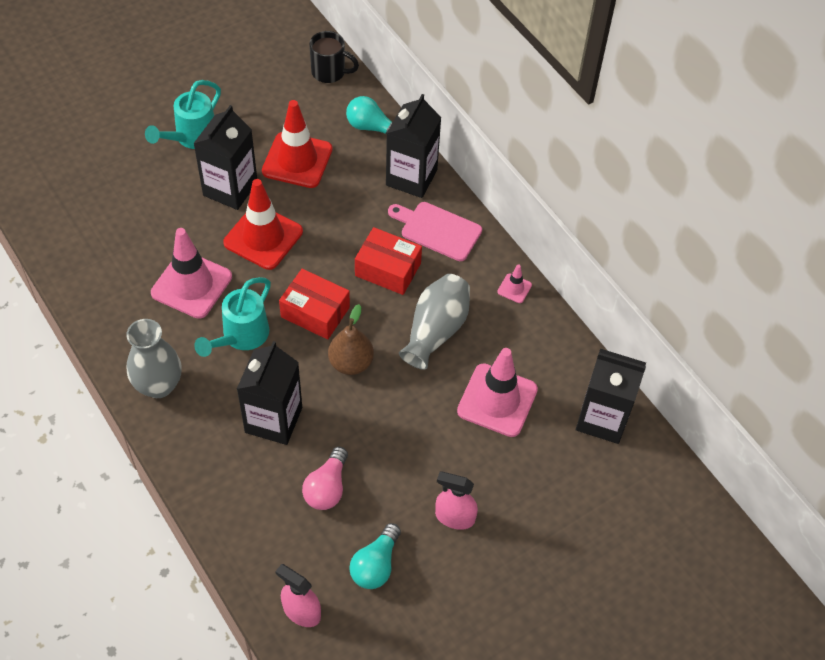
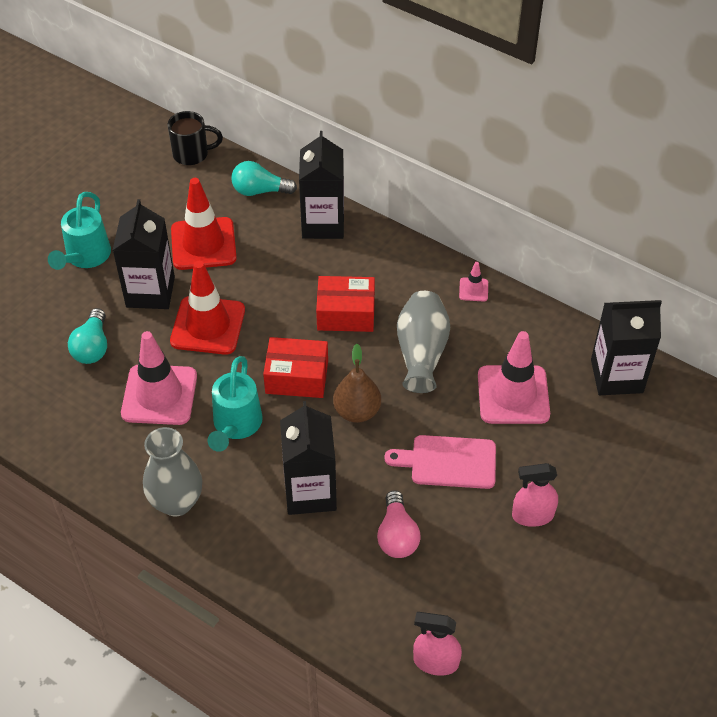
camera: 20 degrees left, 5 degrees down
turquoise light bulb [349,523,401,589] -> turquoise light bulb moved to [68,308,107,364]
pink cutting board [388,202,482,261] -> pink cutting board moved to [384,435,496,489]

